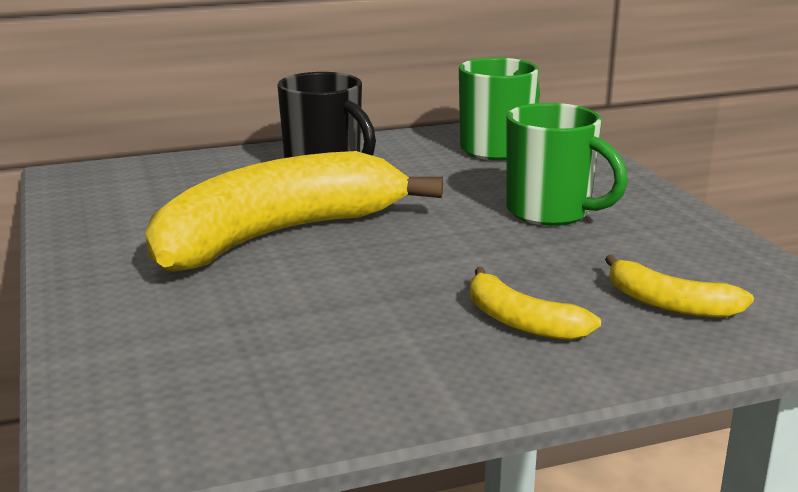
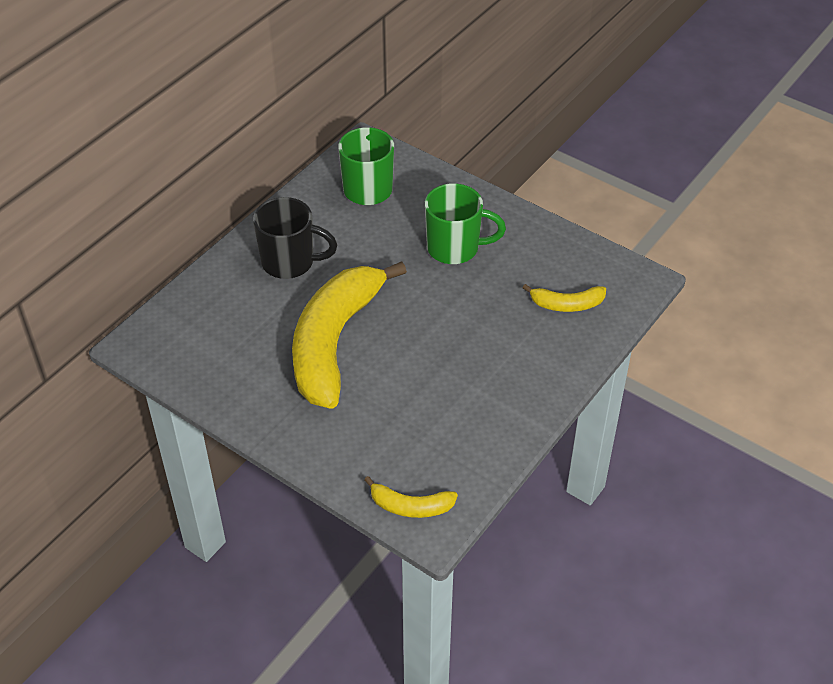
camera: 35 degrees left, 25 degrees up
yellow banana [470,267,601,340] -> yellow banana moved to [364,476,458,518]

